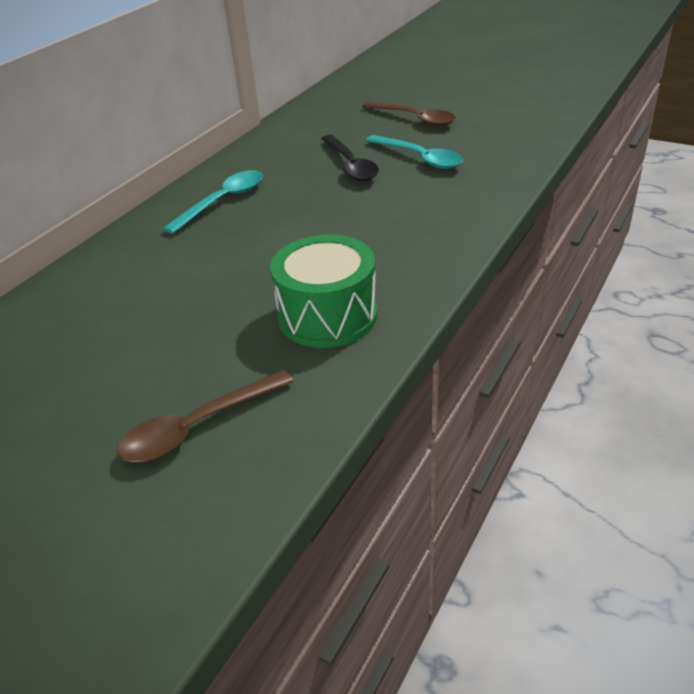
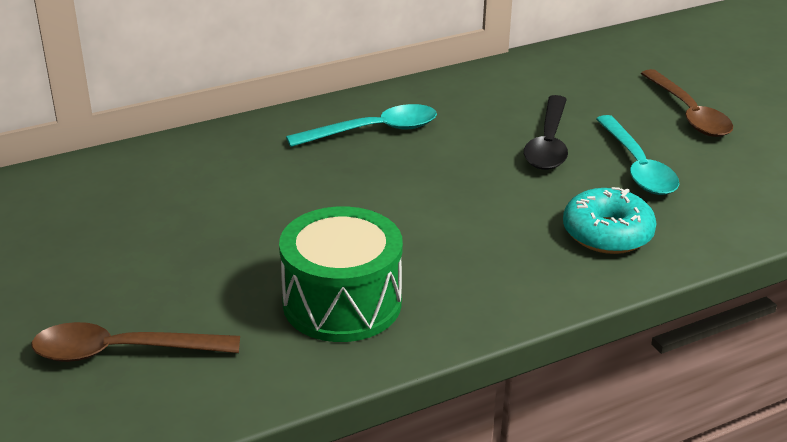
camera: 30 degrees right, 5 degrees down
none -> turquoise donut [563,187,657,254]

